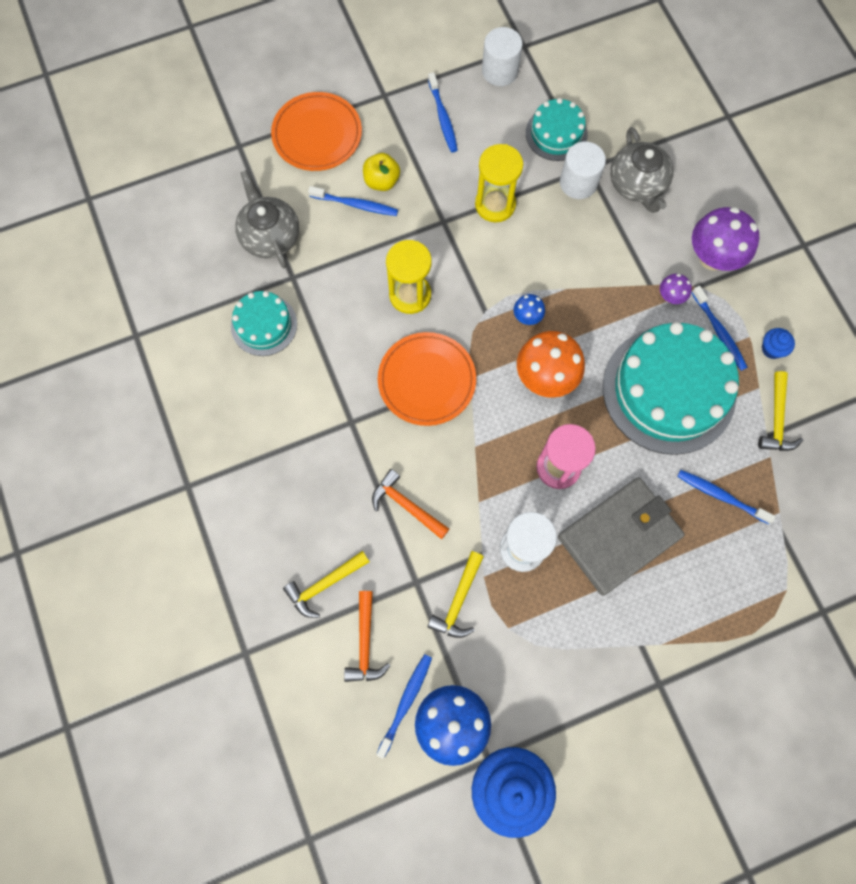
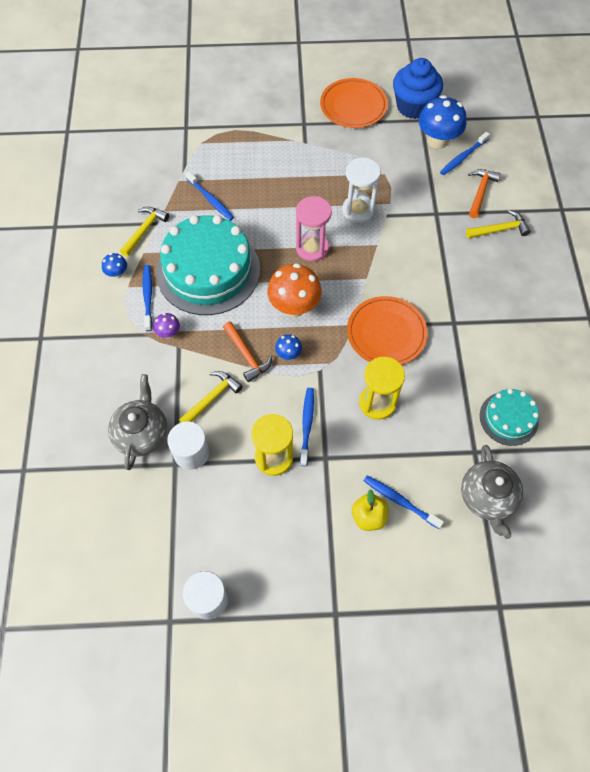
camera: 160 degrees left, 10 degrees down
orange plate [271,92,362,171] -> orange plate moved to [320,78,388,128]
orange hammer [372,469,449,539] -> orange hammer moved to [223,321,272,382]
yellow hammer [427,551,484,638] -> yellow hammer moved to [179,371,243,422]
blue toothbrush [428,72,458,152] -> blue toothbrush moved to [300,388,314,466]
turquoise cake [526,98,588,161] -> none
grey wallet [558,477,685,596] -> none
purple mushroom [692,207,759,271] -> none
blue cupcake [762,328,795,359] -> blue mushroom [102,253,127,279]

